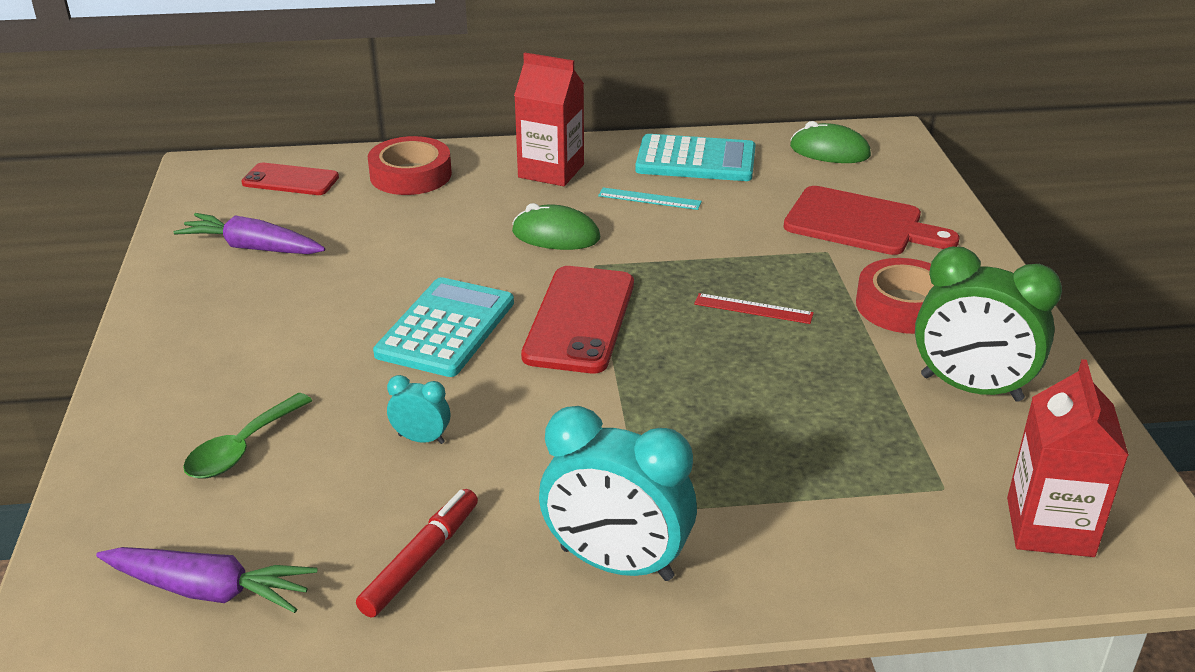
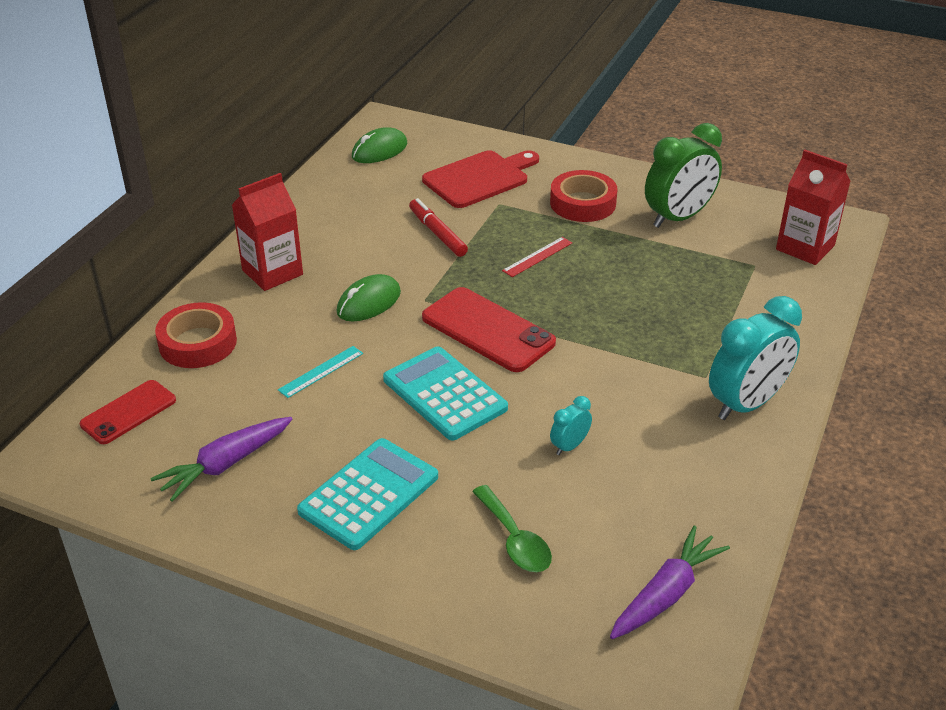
camera: 60 degrees left, 5 degrees up
red marker [356,489,478,617] -> red marker moved to [409,198,468,257]
turquoise ruler [598,187,702,210] -> turquoise ruler moved to [278,346,363,398]
turquoise calculator [635,134,756,181] -> turquoise calculator moved to [297,438,438,550]

